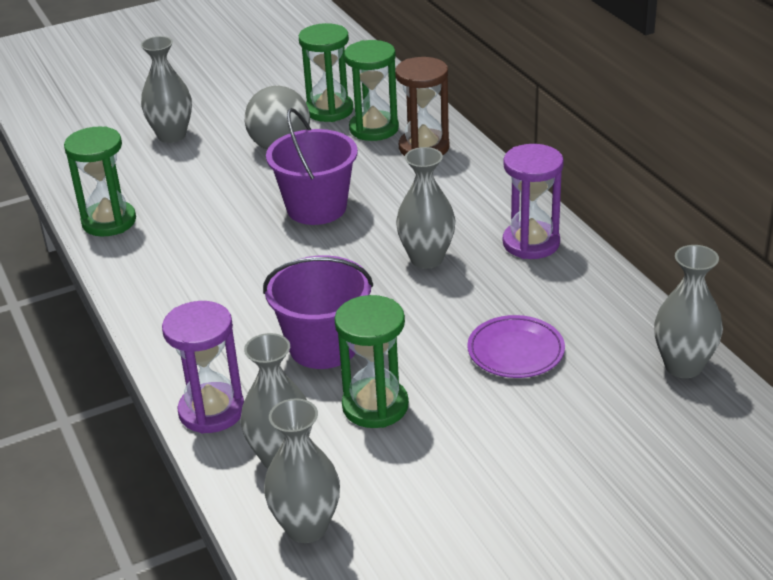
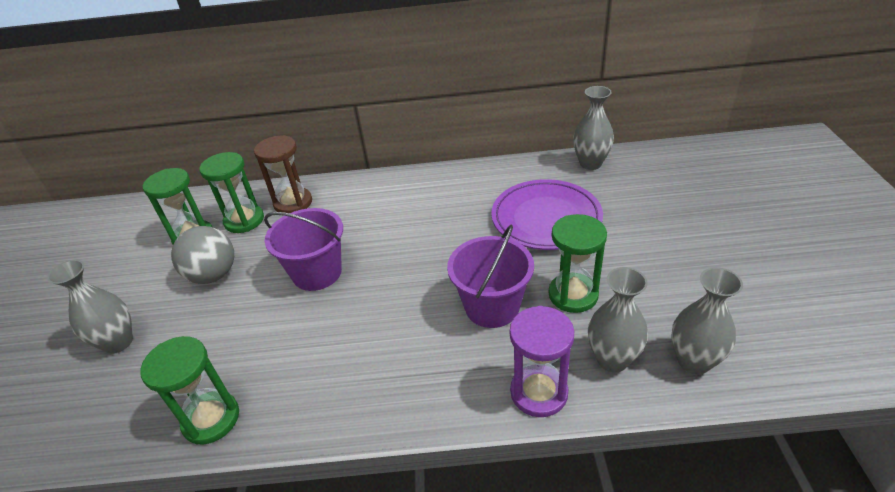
camera: 65 degrees left, 5 degrees up
grey vase [396,147,455,269] -> none
purple plate [467,315,565,378] -> purple plate [491,179,603,250], size x1.70
purple hourglass [503,144,564,259] -> none

